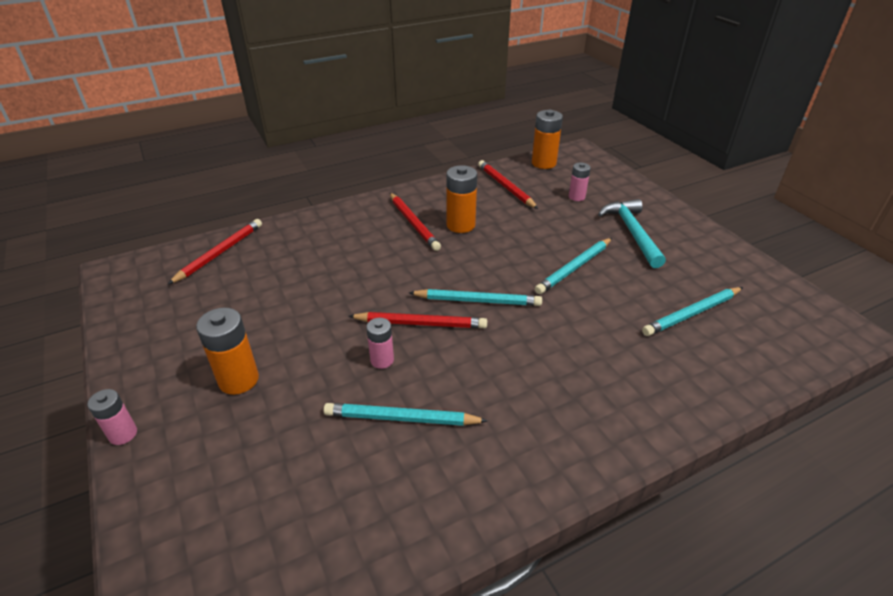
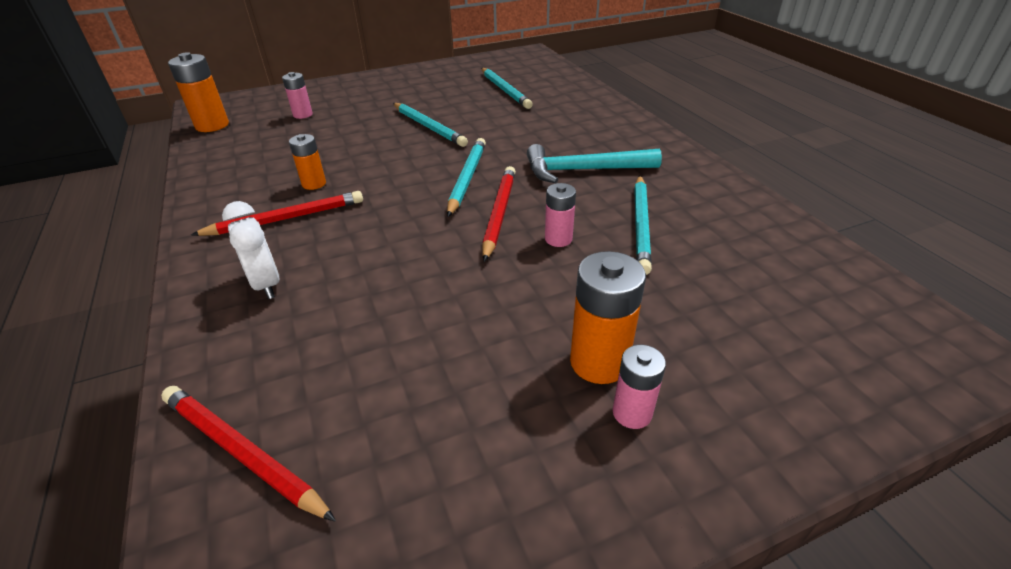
camera: 85 degrees left, 0 degrees up
pink battery [87,389,137,445] -> pink battery moved to [613,345,666,429]
orange battery [446,165,477,233] -> orange battery [289,134,326,190], size x0.62
red pencil [478,160,538,209] -> none
turquoise hammer [598,199,666,268] -> turquoise hammer moved to [527,144,662,183]
none -> white clock [222,201,280,299]

